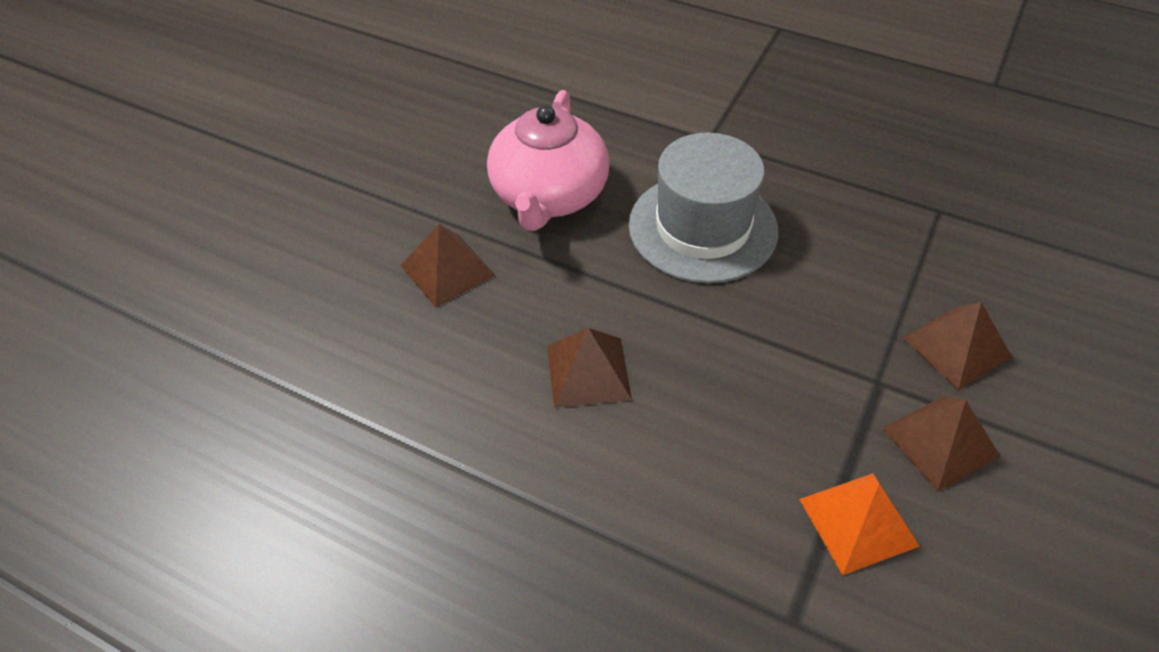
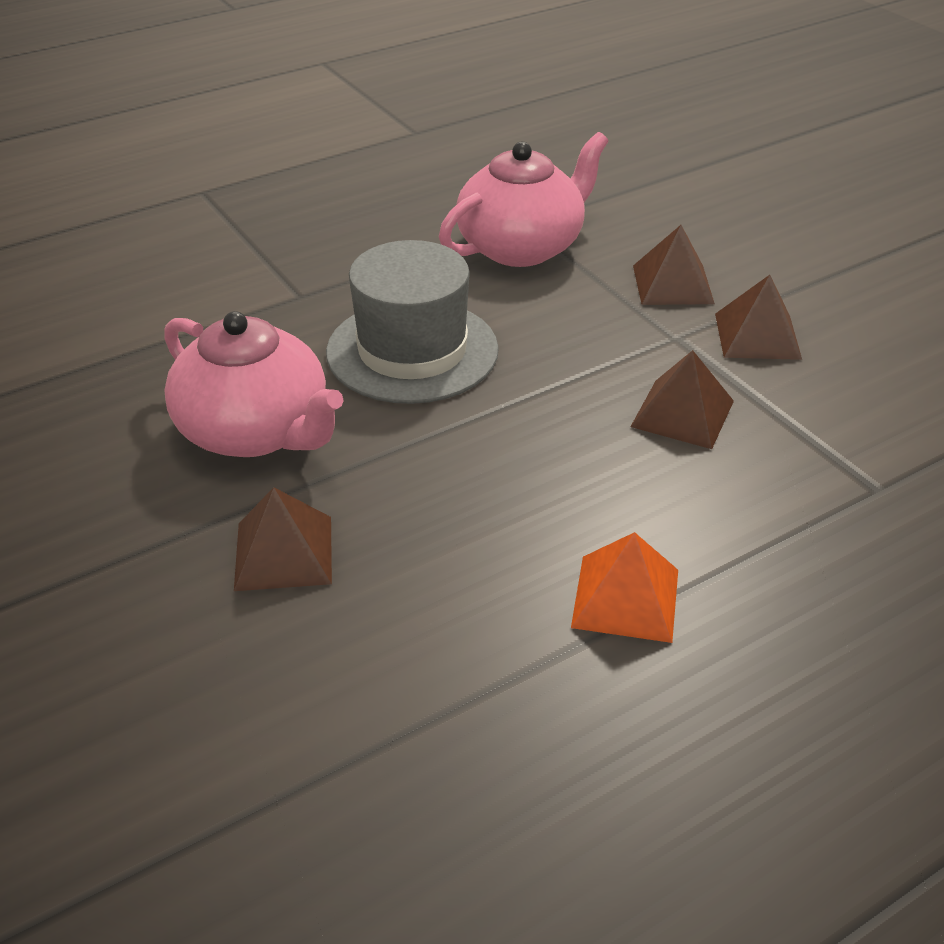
camera: 60 degrees left, 10 degrees down
brown pyramid [547,328,632,408] -> brown pyramid moved to [631,350,734,449]
orange pyramid [799,473,920,575] -> orange pyramid moved to [571,532,678,643]
none -> pink teapot [439,132,608,267]

